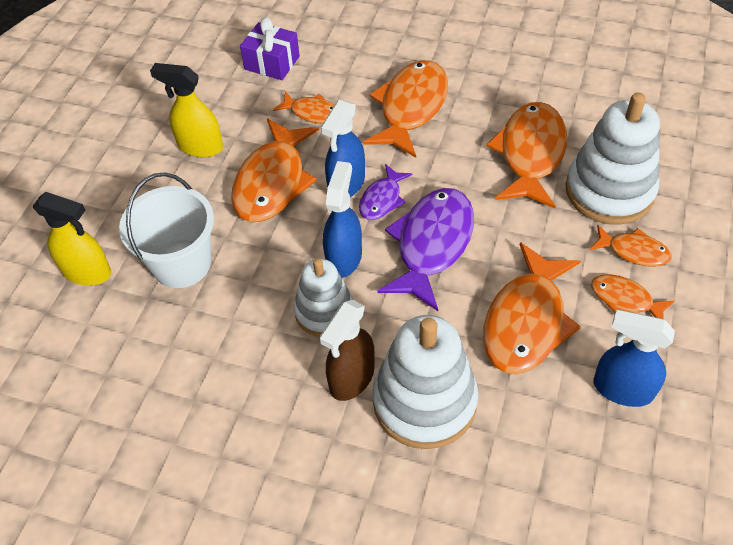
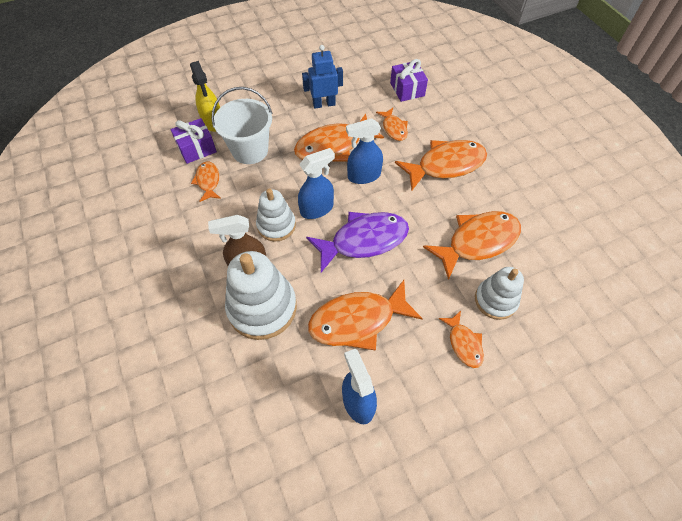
camera: 45 degrees right, 5 degrees up
yellow spray bottle [150,63,223,157] -> blue robot [302,45,343,109]
purple fish [359,164,412,220] -> none
white stacking toy [565,92,660,225] -> white stacking toy [475,267,524,320], size x0.62
orange fish [591,274,675,319] -> orange fish moved to [191,162,221,202]
none -> purple gift [171,118,217,164]

